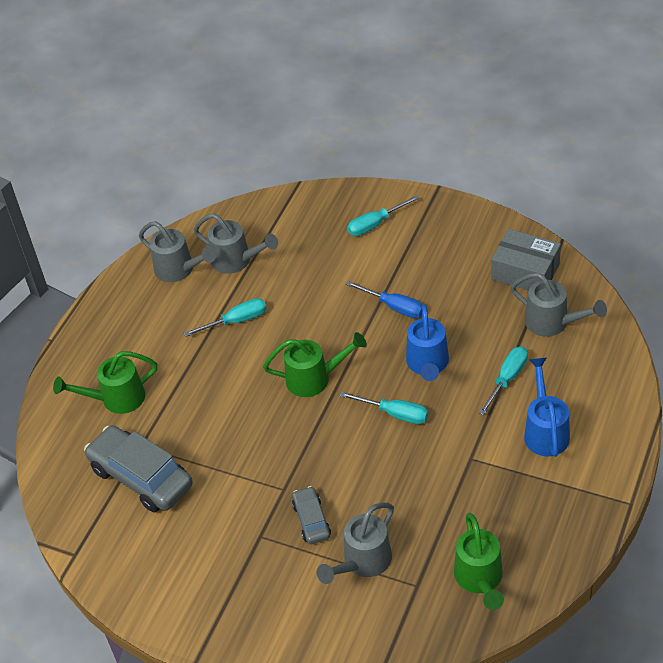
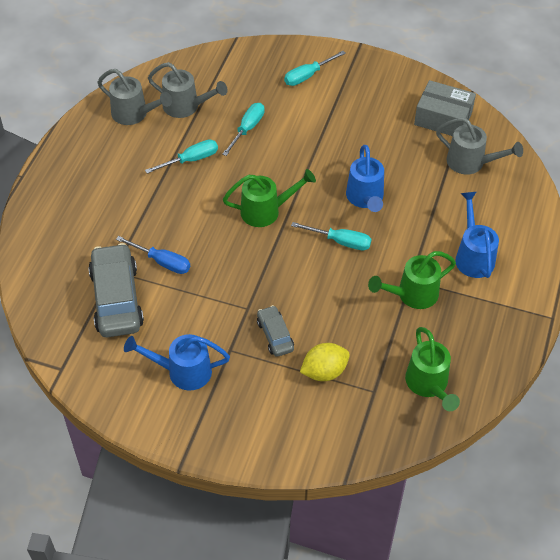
camera: 10 degrees left, 5 degrees up
green watering can [53,351,157,414] -> green watering can moved to [368,251,456,309]
grey car [84,425,193,513] -> grey car turned 45 degrees clockwise [88,243,144,337]
grey watering can [317,502,394,584] -> yellow lemon [300,343,350,381]
blue screwdriver [346,281,422,318] -> blue screwdriver moved to [116,236,190,274]
turquoise screwdriver [479,347,528,415] -> turquoise screwdriver moved to [222,103,264,156]
none -> blue watering can [124,334,230,391]

